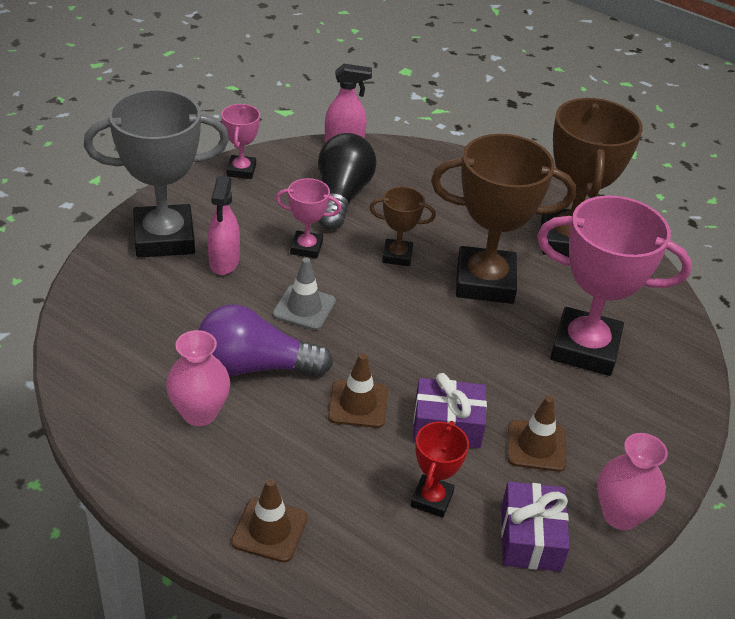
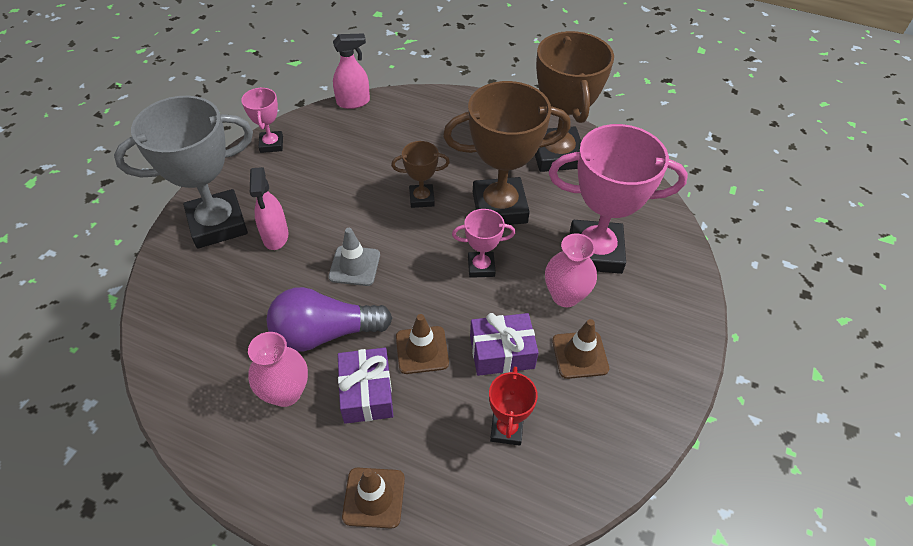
camera: 10 degrees left, 10 degrees up
pink trophy [276,178,341,259] -> pink trophy moved to [452,209,515,278]
black light bulb [318,133,377,230] -> none
purple gift [501,481,570,572] -> purple gift moved to [338,348,393,424]
pink vase [597,433,668,530] -> pink vase moved to [545,233,597,307]

